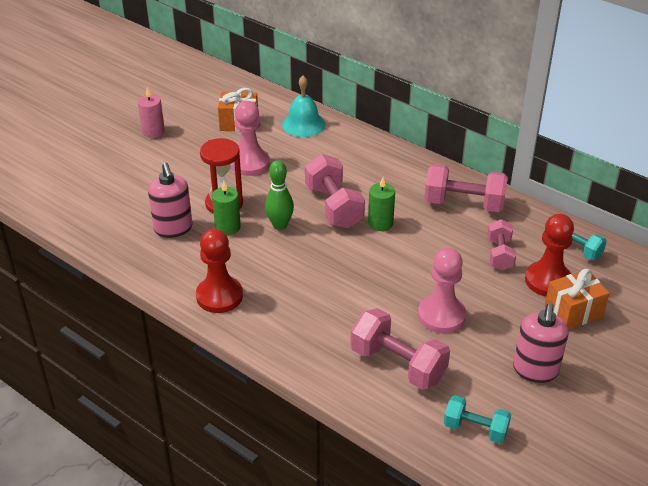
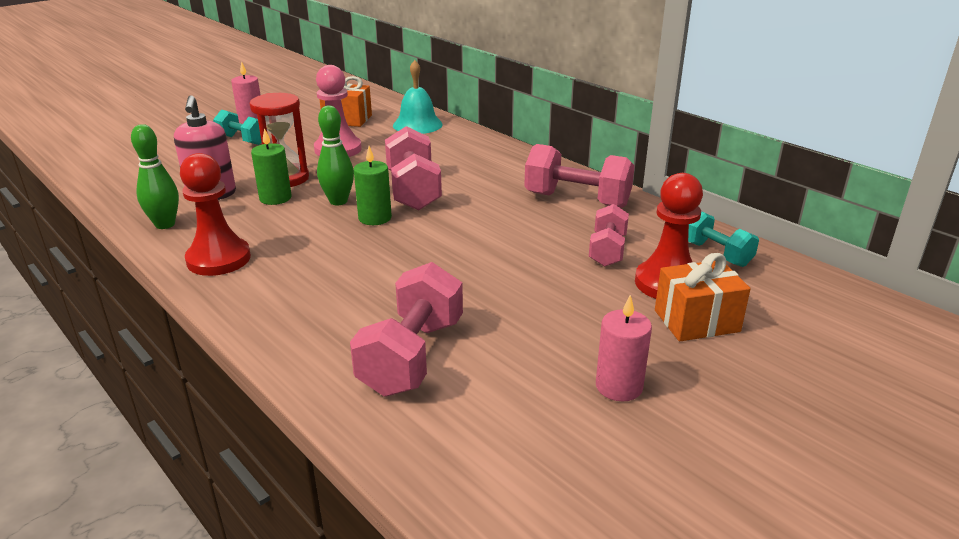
camera: 10 degrees right, 10 degrees down
pink dumbbell [350,308,450,390] -> pink dumbbell turned 60 degrees clockwise [350,262,463,396]
green candle [368,177,395,231] -> green candle moved to [354,146,392,225]
pink pawn [418,248,466,333] -> none
turquoise dumbbell [444,395,511,443] -> turquoise dumbbell moved to [213,109,262,145]
pink soap dispenser [513,303,569,383] -> pink candle [596,295,652,401]
none -> green bowling pin [131,124,179,229]

